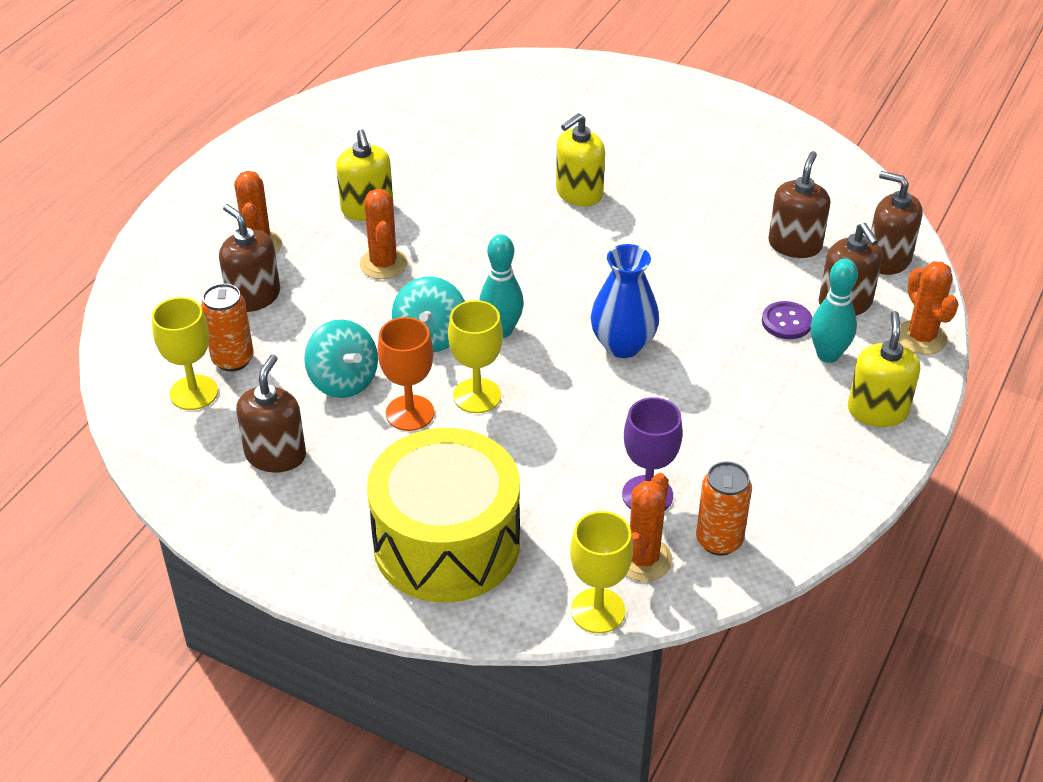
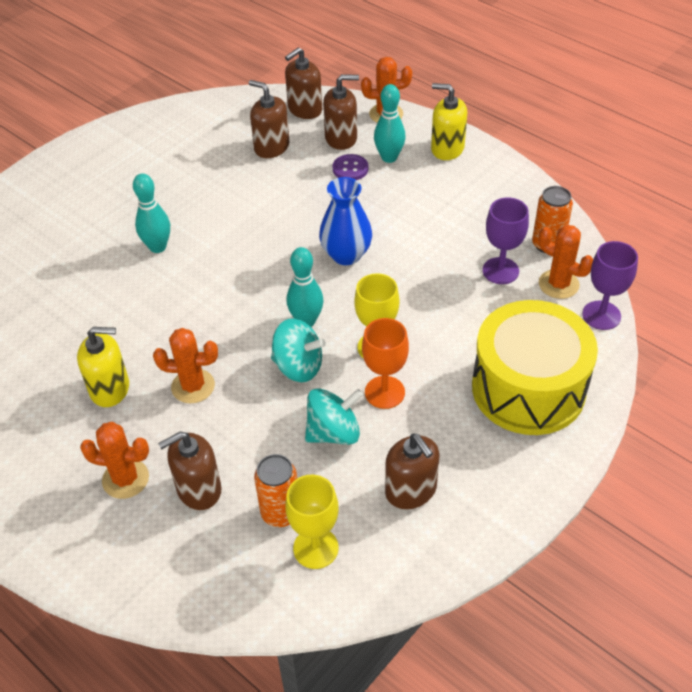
camera: 75 degrees left, 5 degrees up
brown soap dispenser [236,355,306,473] -> brown soap dispenser turned 150 degrees counterclockwise [385,434,439,509]
yellow soap dispenser [556,113,605,206] -> turquoise bowling pin [133,174,170,253]
yellow goblet [570,511,633,633] -> purple goblet [582,241,638,330]

